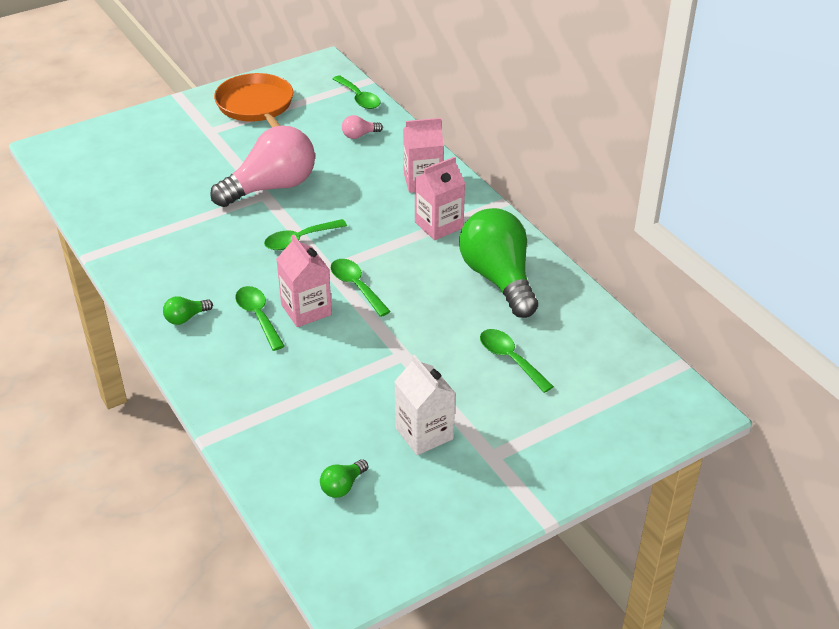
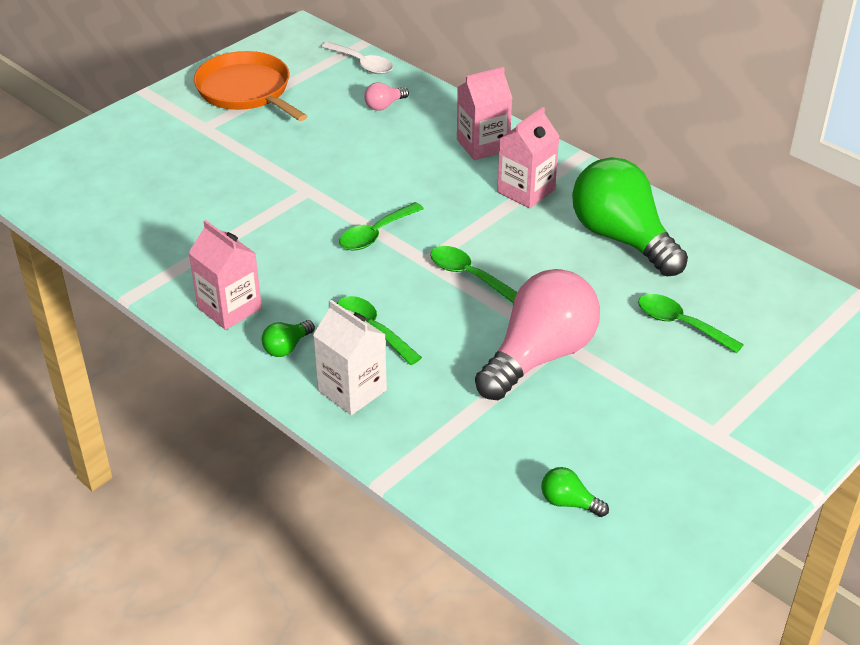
camera: 15 degrees left, 0 degrees up
pink light bulb [210,126,315,207] -> pink light bulb moved to [475,269,600,400]
pink carton [276,235,332,327] -> pink carton moved to [189,220,262,330]
green light bulb [320,459,368,498] -> green light bulb turned 90 degrees clockwise [541,467,609,517]
green spoon [333,75,381,109] -> white spoon [321,42,393,74]
white carton [394,355,455,455] -> white carton moved to [313,300,387,415]

